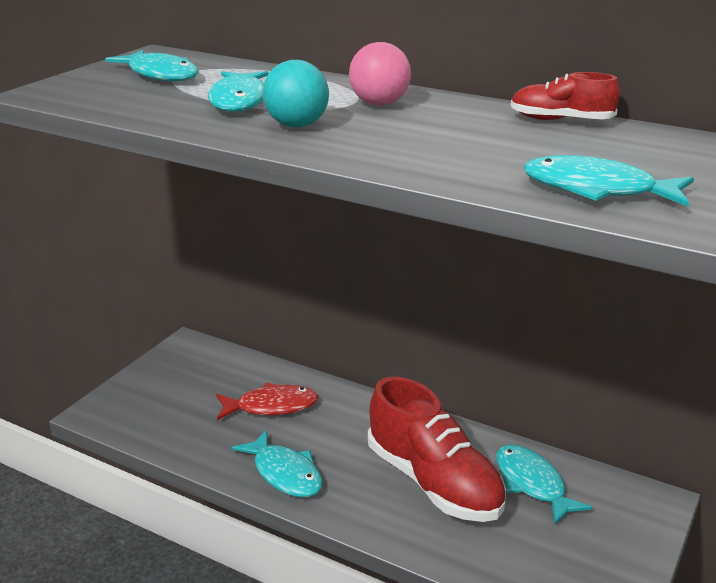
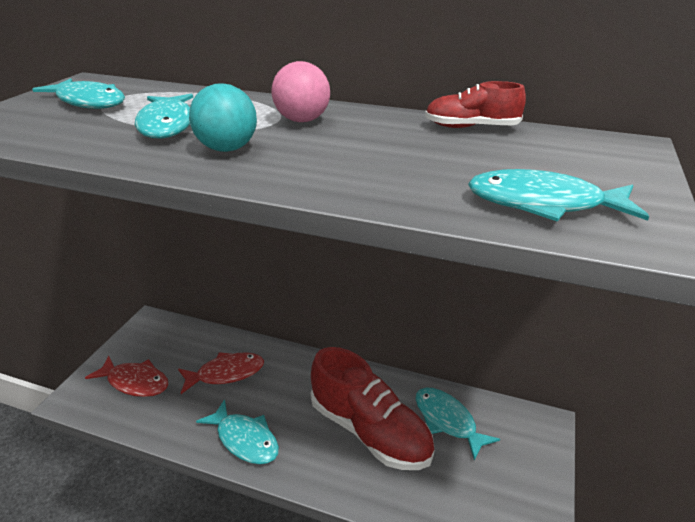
camera: 10 degrees left, 5 degrees up
none -> red fish [85,355,169,397]

